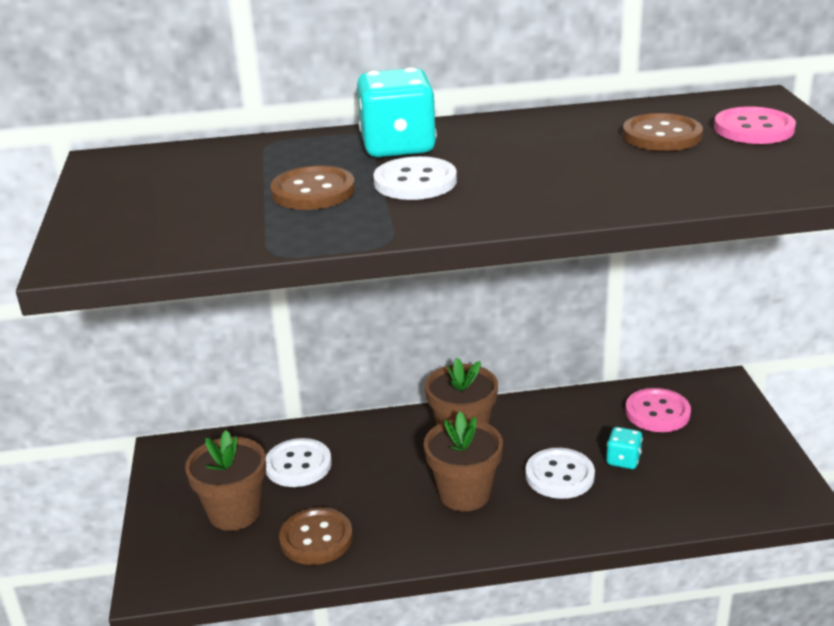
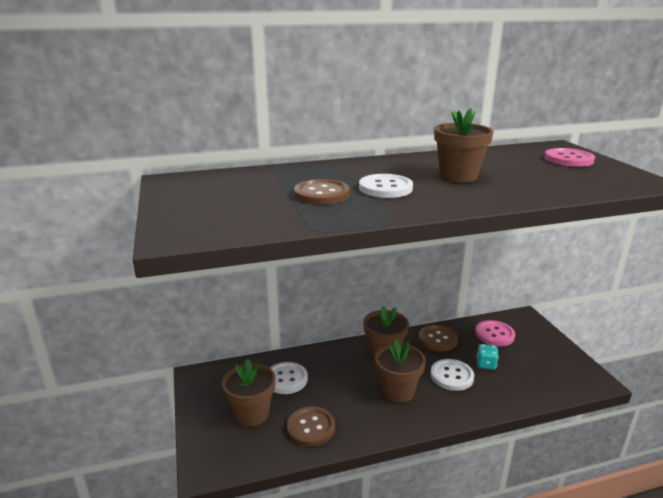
camera: 10 degrees left, 5 degrees down
turquoise dice [357,68,437,157] -> none
brown button [623,113,703,151] -> brown button moved to [418,325,458,351]
none -> brown flower pot [434,108,494,183]

